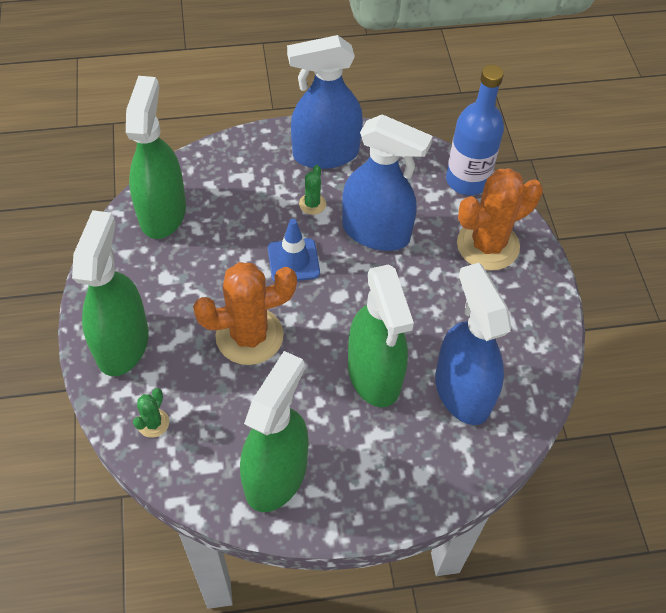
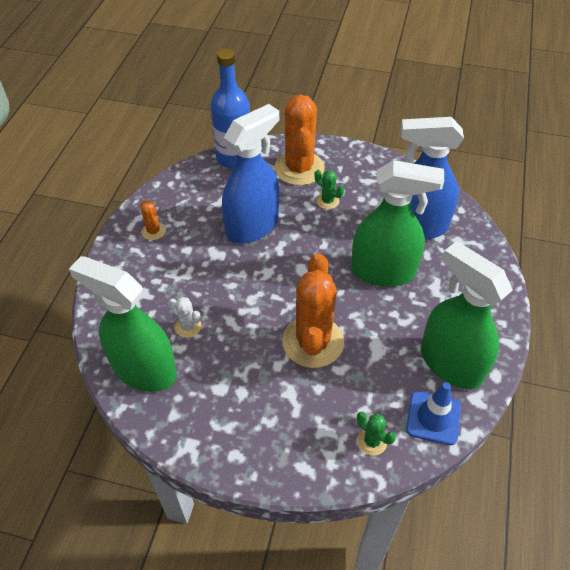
camera: 65 degrees left, 5 degrees down
green spray bottle [72,210,149,376] -> none
blue traffic cone [268,219,320,282] -> blue traffic cone moved to [406,382,461,445]
blue spray bottle [287,35,363,169] -> orange cactus [140,201,166,240]
green cactus [299,165,326,215] -> green cactus moved to [315,170,344,209]
none -> white cactus [169,297,202,338]

